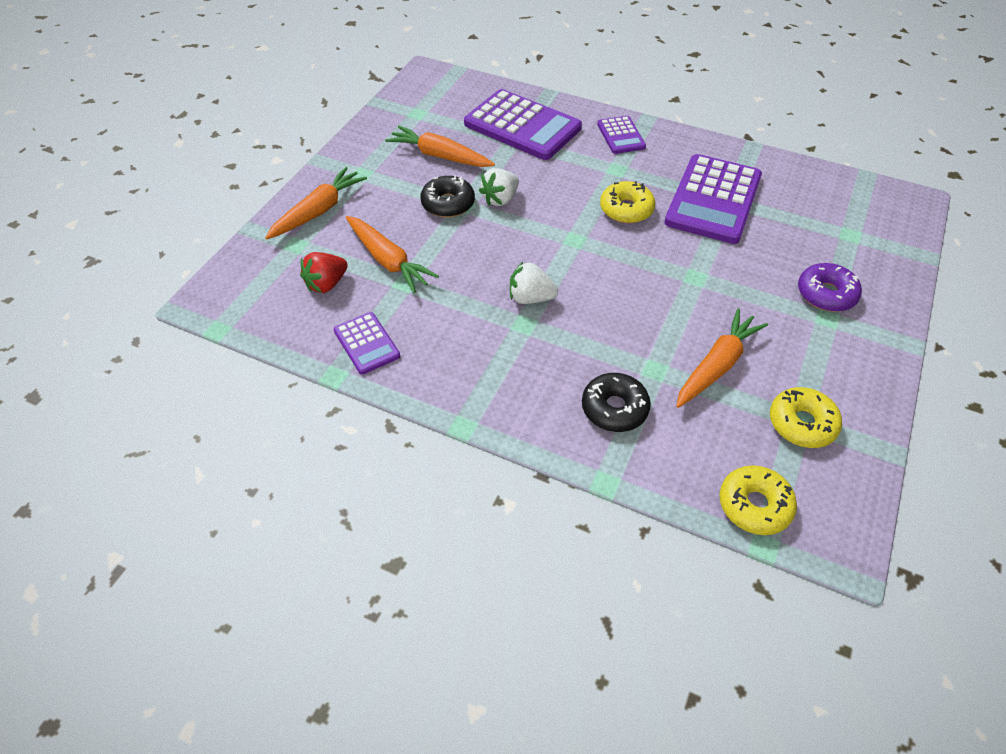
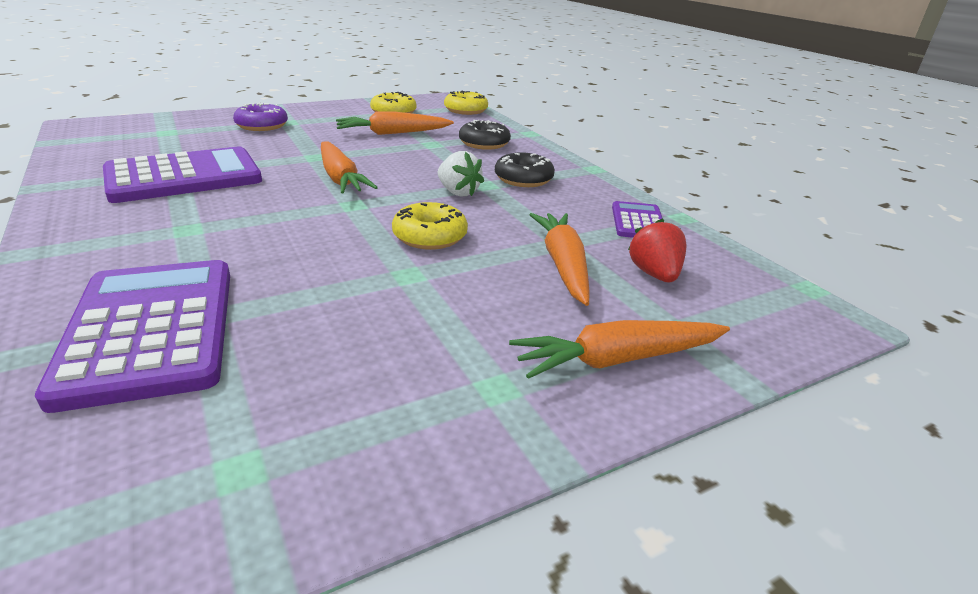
camera: 145 degrees left, 20 degrees down
red strawberry [300,252,348,293] -> red strawberry turned 90 degrees counterclockwise [628,218,687,282]
orange carrot [385,126,495,167] -> orange carrot moved to [321,141,378,194]
black donut [420,175,475,217] -> black donut moved to [495,152,555,187]
white strawberry [479,168,519,206] -> none
purple calculator [597,116,646,154] -> none
yellow donut [600,181,655,223] -> yellow donut moved to [392,202,468,250]

